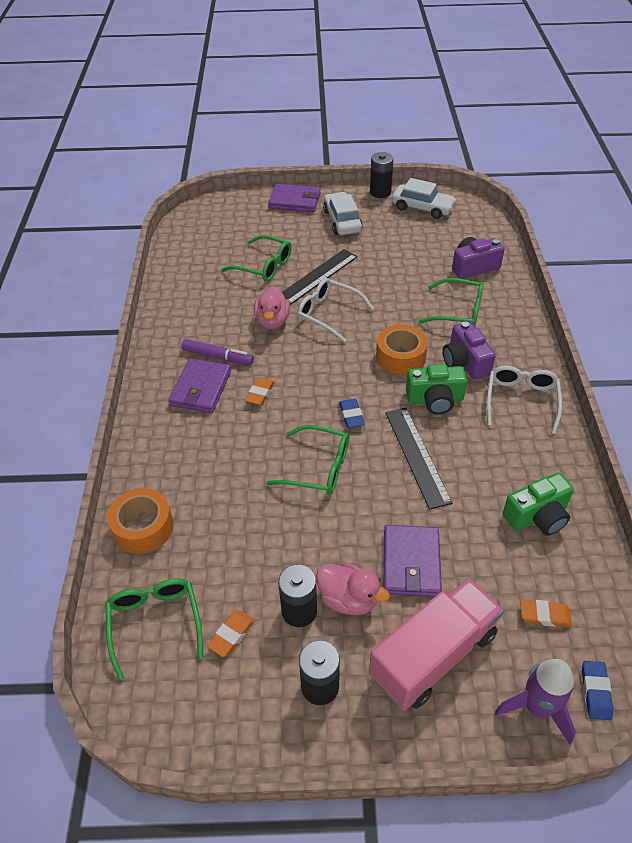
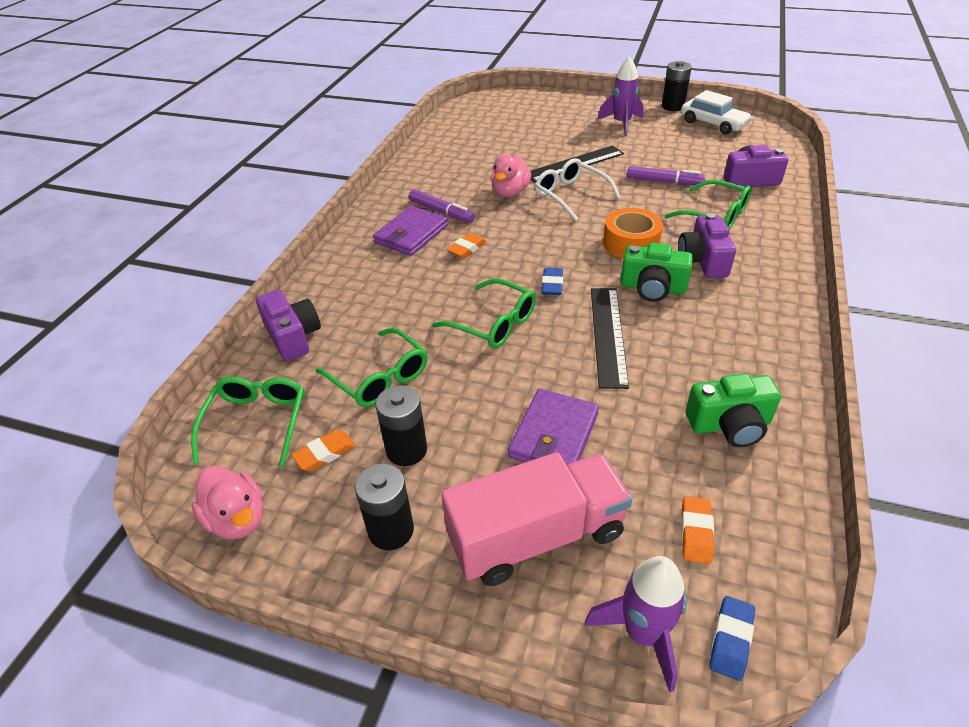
camera: 20 degrees right, 5 degrees down
orange tape [107,488,173,554] -> purple camera [256,290,321,361]
green glasses [221,235,292,281] -> green glasses moved to [316,328,428,407]
purple wallet [268,184,321,212] -> none
pink duck [316,563,390,615] -> pink duck moved to [191,466,263,540]
white car [323,192,363,235] -> purple rocket [597,57,644,136]
white glasses [487,366,562,434] -> none
orange eraser [520,600,572,627] -> orange eraser turned 75 degrees clockwise [681,496,714,564]
none -> purple marker [627,166,705,185]

